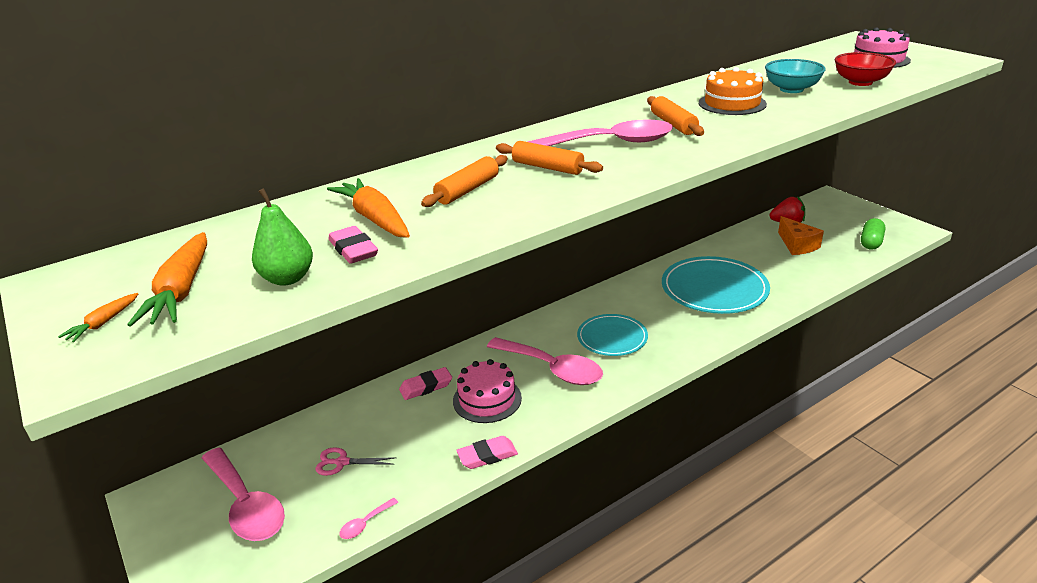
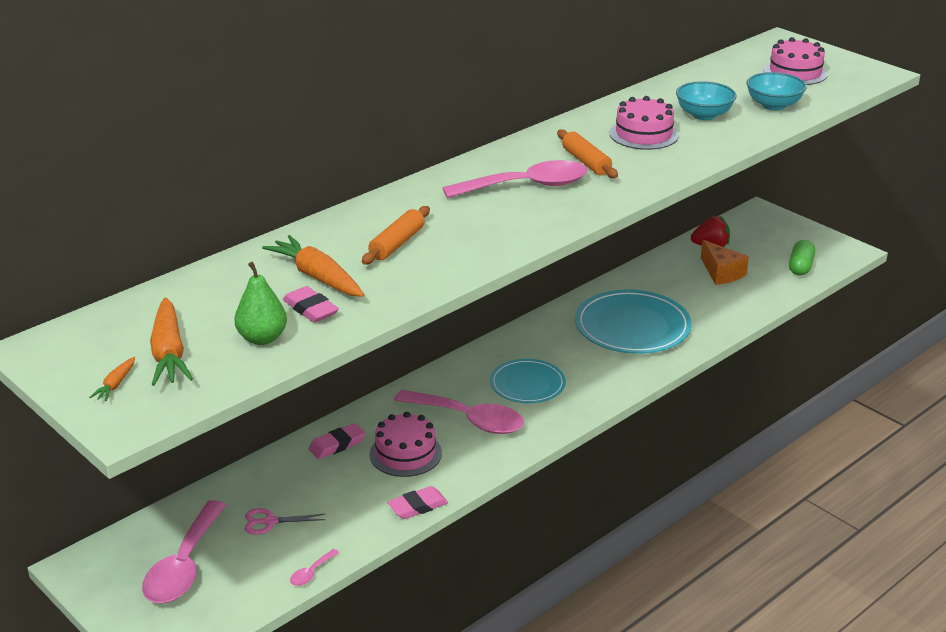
camera: 10 degrees left, 0 degrees up
pink spoon [202,447,285,541] -> pink spoon turned 60 degrees clockwise [142,500,226,603]
orange rolling pin [496,141,603,175] -> none
orange cake [699,67,767,115] -> pink cake [610,96,679,150]
red bowl [835,52,896,86] -> turquoise bowl [746,72,807,111]

